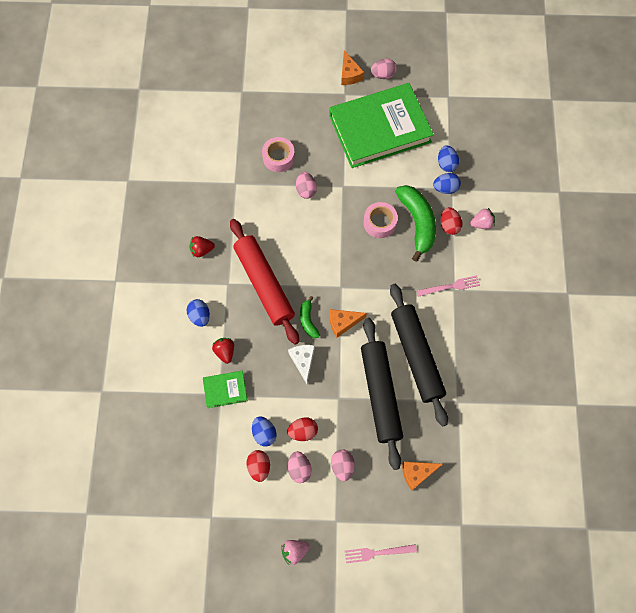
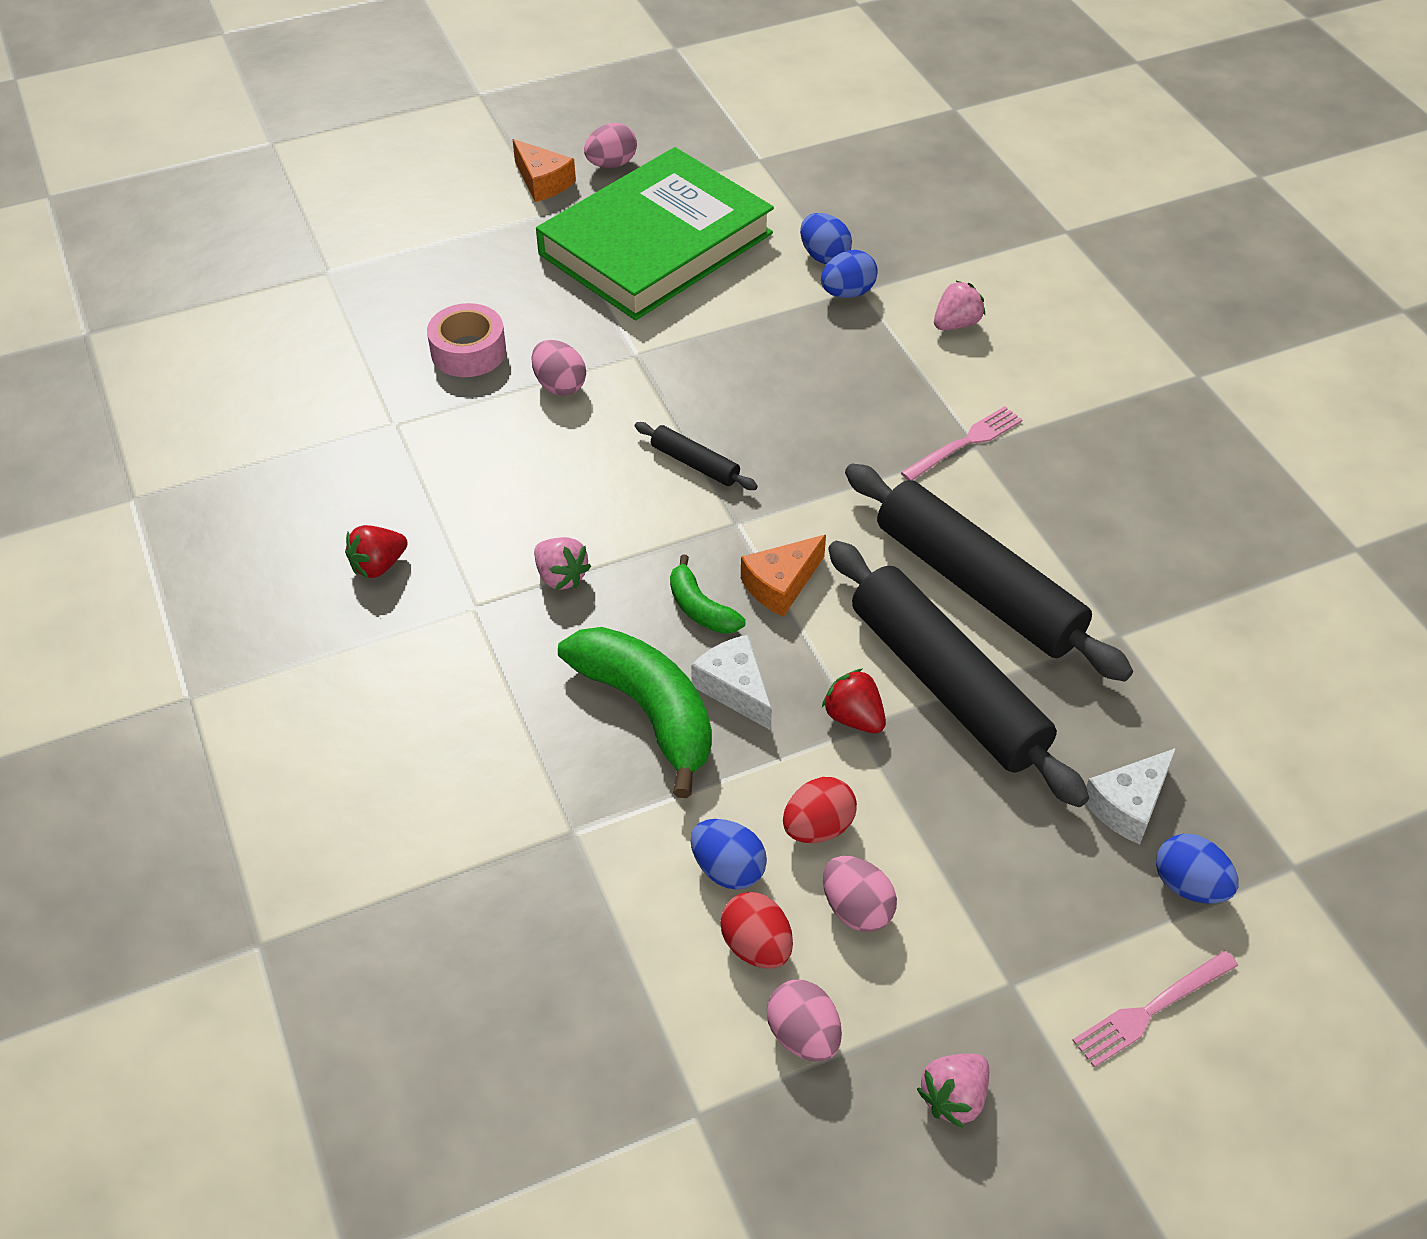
camera: 25 degrees left, 20 degrees down
blue egg [187,299,210,327] -> blue egg moved to [1156,834,1239,903]
green book [203,371,248,408] -> none
red strawberry [212,338,234,364] -> red strawberry moved to [822,668,886,733]
red rolling pin [230,219,299,345] -> pink strawberry [534,537,591,590]
pink egg [331,449,355,481] -> pink egg moved to [767,980,842,1062]
pink tape [363,202,398,238] -> none
green banana [395,185,436,262] -> green banana moved to [558,627,712,798]
orange cheese [402,462,443,490] -> white cheese [1086,748,1177,845]
red egg [441,207,463,235] -> none
none -> black rolling pin [635,422,758,490]

